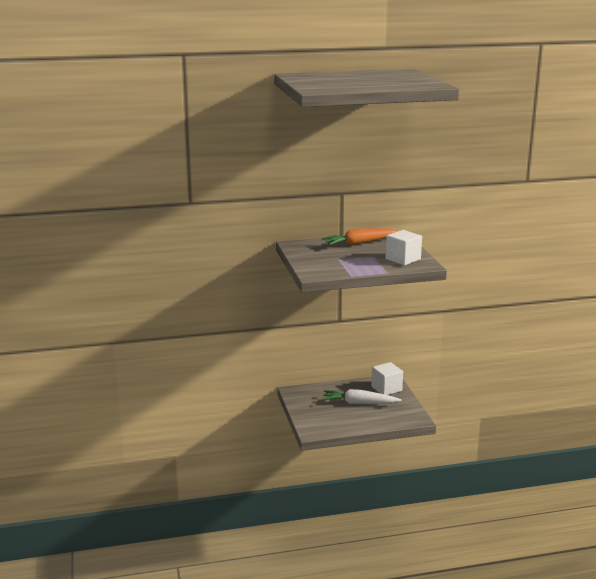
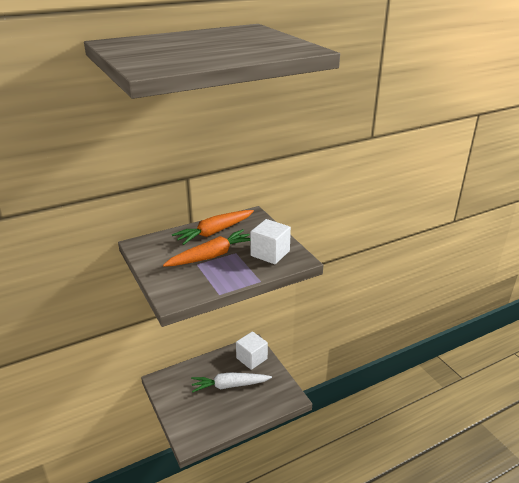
camera: 15 degrees left, 10 degrees up
none -> orange carrot [163,229,250,267]

